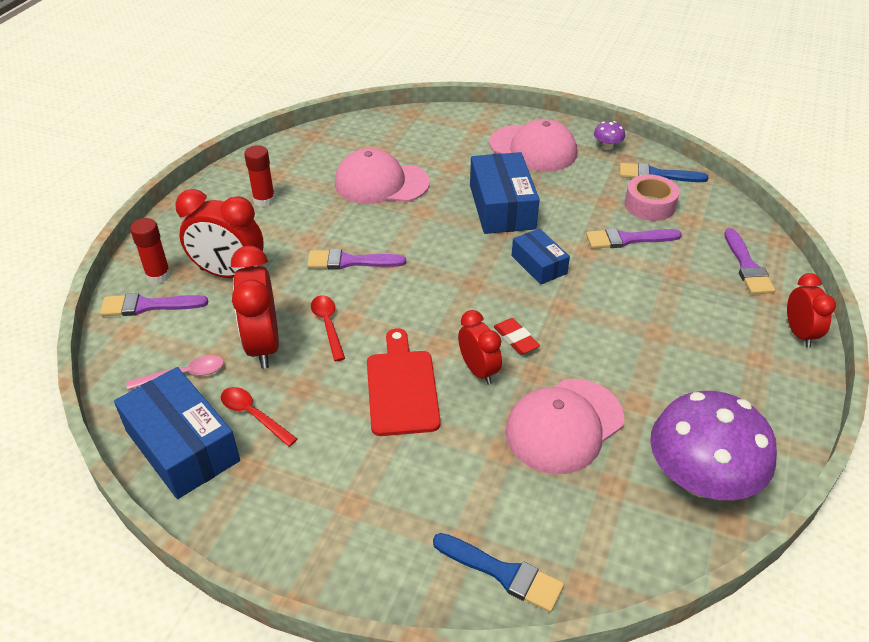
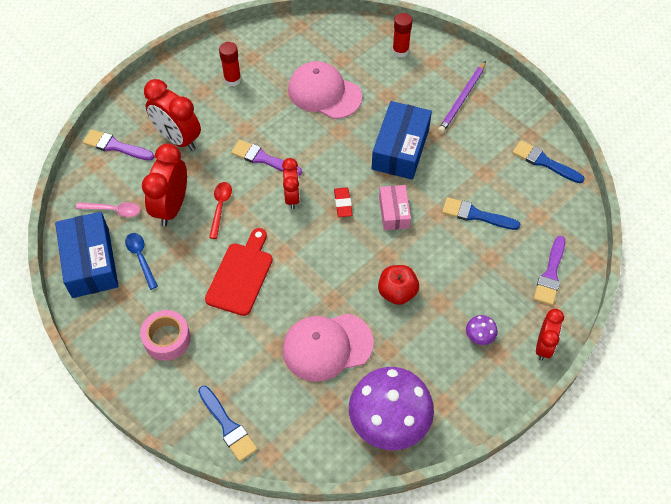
camera: 25 degrees right, 15 degrees up
red glue stick [130,218,171,284] -> red glue stick moved to [392,13,412,57]
red spoon [221,387,297,447] -> blue spoon [125,233,158,290]
red clock [458,310,502,385] -> red clock moved to [282,158,300,209]
pink cap [489,119,577,171] -> purple pencil [438,61,486,134]
red eraser [494,318,540,355] -> red eraser moved to [334,187,353,217]
blue box [512,228,570,285] -> pink box [379,185,411,230]
purple brush [586,228,682,249] -> blue brush [442,197,520,230]
purple mushroom [594,121,625,150] -> purple mushroom moved to [466,315,498,345]
pink tape [625,174,680,221] -> pink tape moved to [140,310,191,361]
none -> red apple [378,265,419,305]

